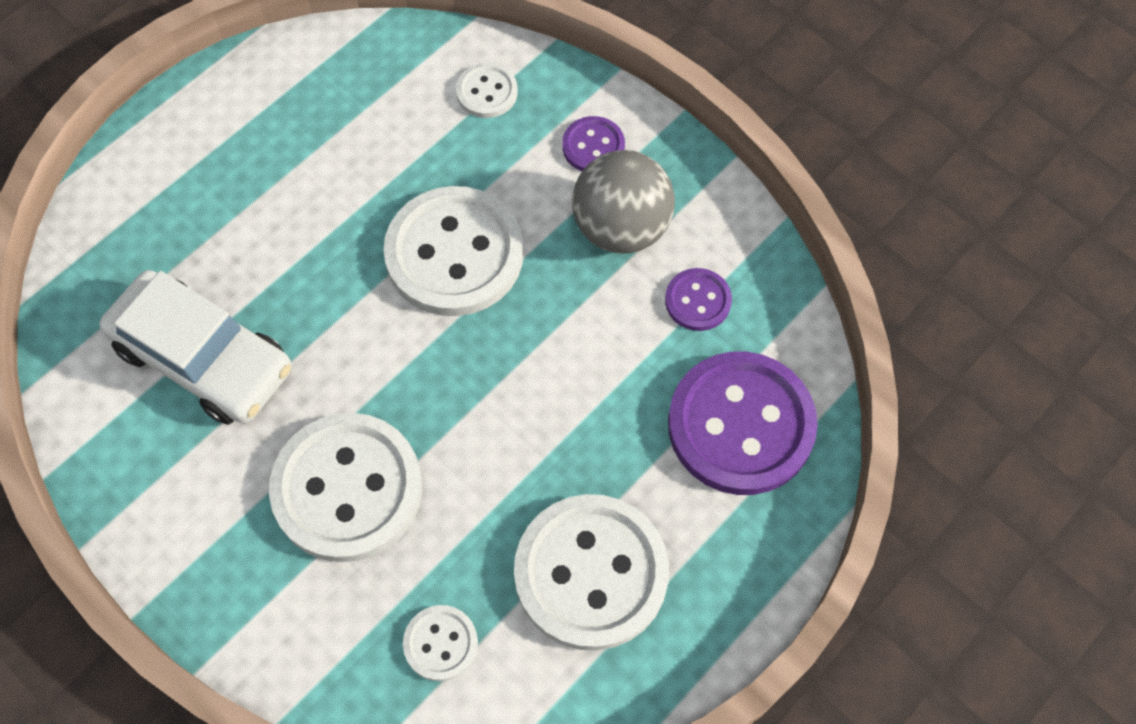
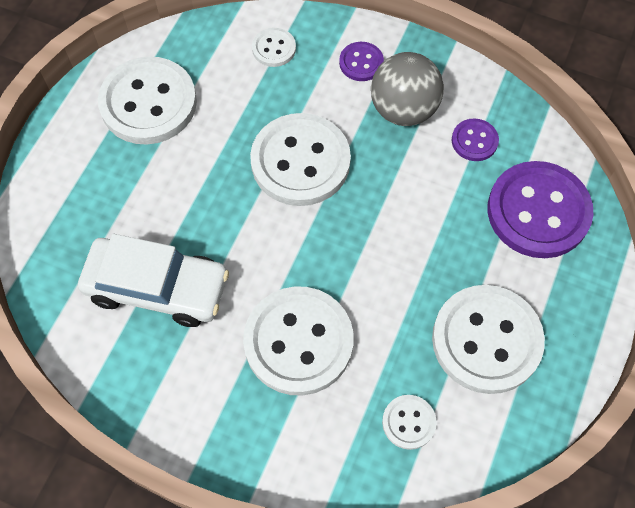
camera: 20 degrees left, 0 degrees up
none -> white button [98,57,197,145]

